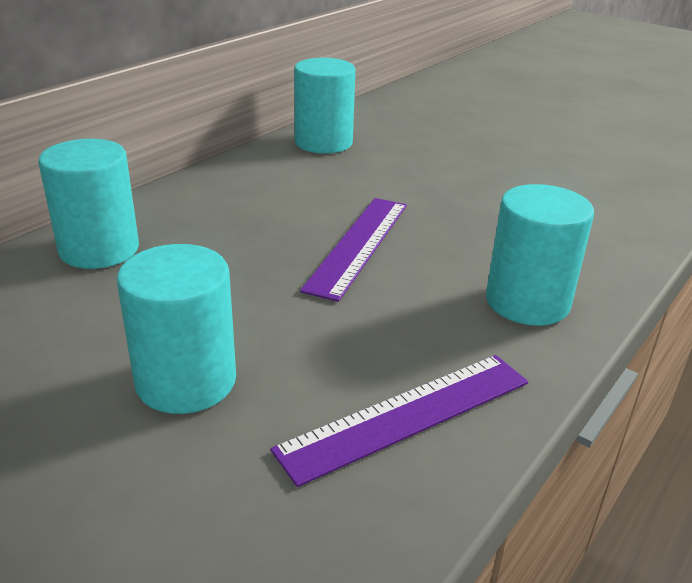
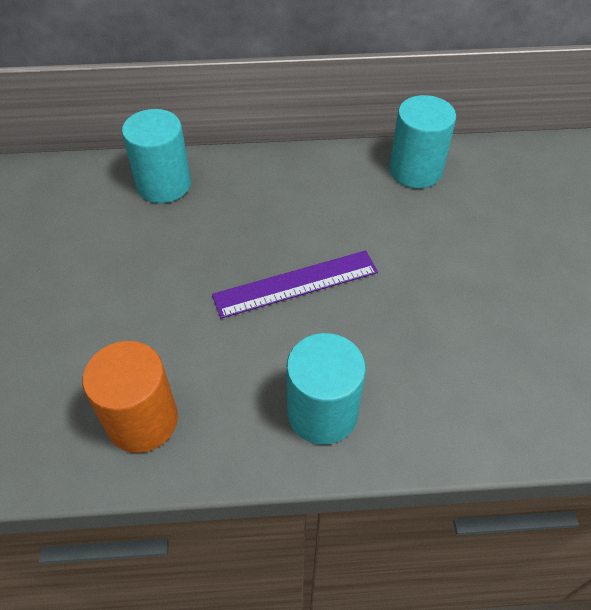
camera: 50 degrees right, 20 degrees up
turquoise cylinder [117,244,236,414] -> none
purple ruler [270,355,528,487] -> orange cylinder [83,341,178,453]

